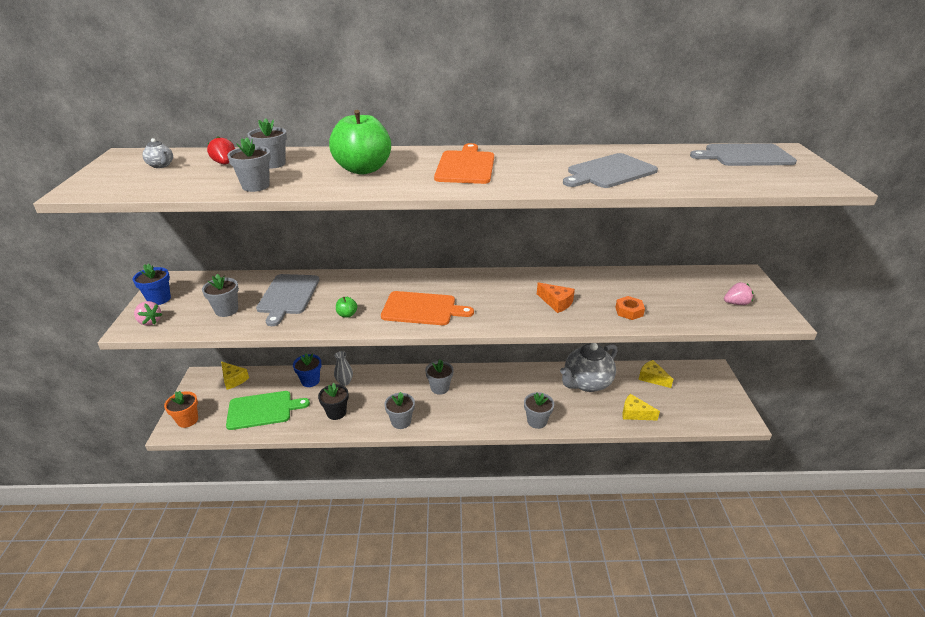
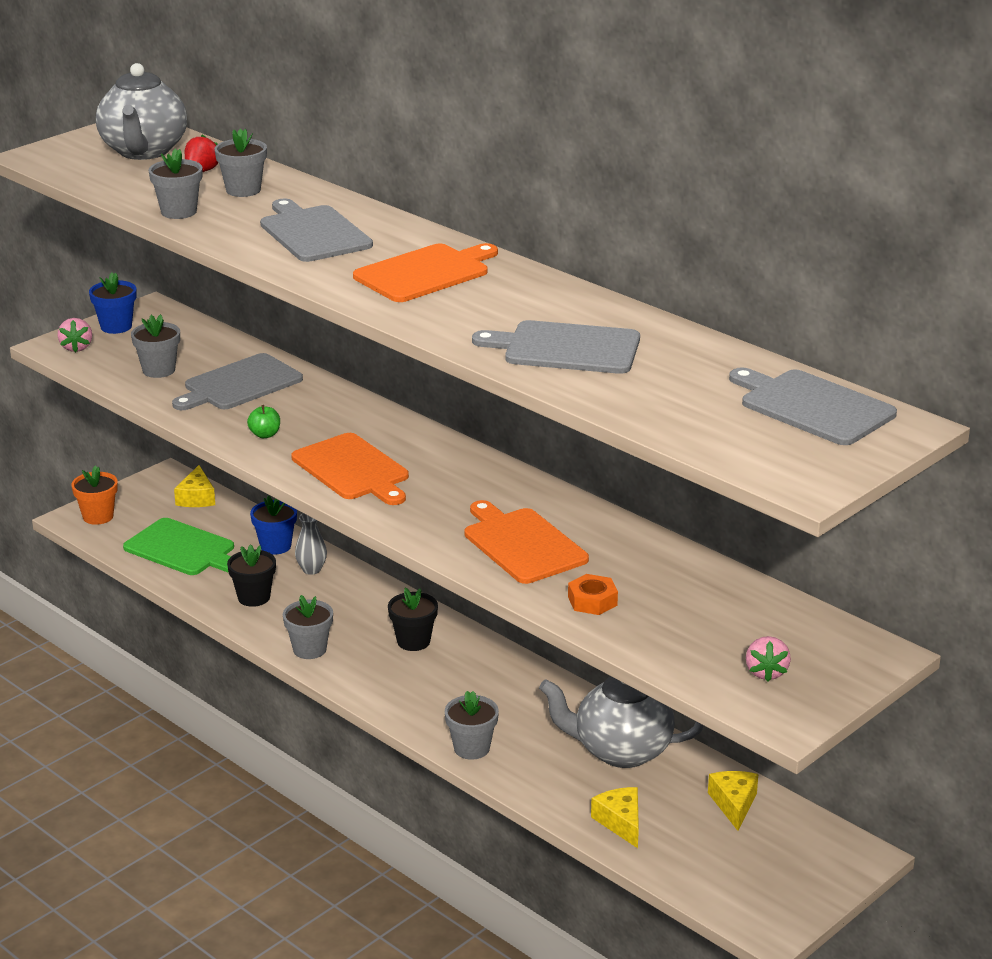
camera: 45 degrees right, 5 degrees down
grey teapot [142,138,173,168] -> grey teapot [96,63,187,160], size x2.43
green apple [329,110,391,175] -> grey cutting board [260,199,373,262]
grey flower pot [425,360,454,395] -> black flower pot [388,587,438,651]
orange cheese [537,282,575,313] -> orange cutting board [465,500,589,584]
pink strawberry [724,282,753,305] -> pink strawberry turned 60 degrees clockwise [746,636,791,682]

